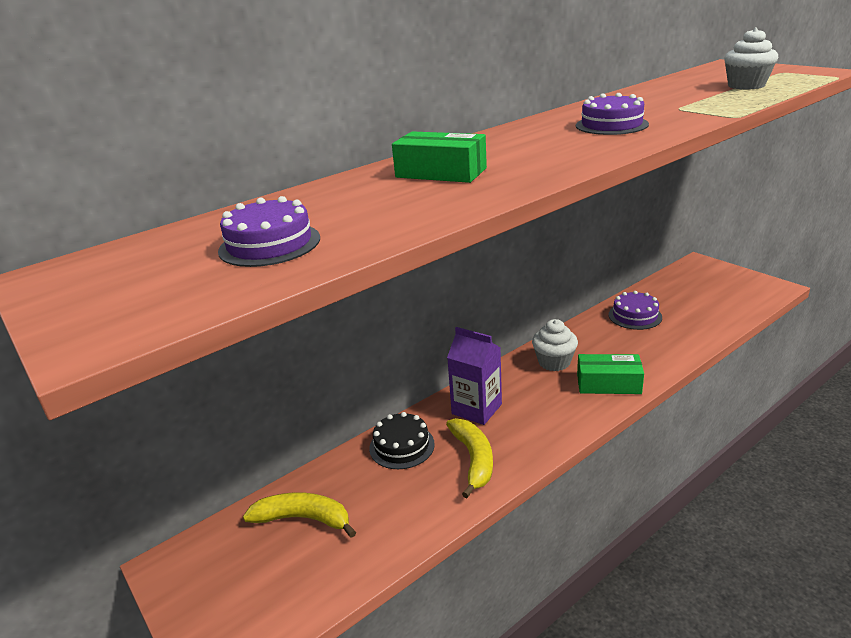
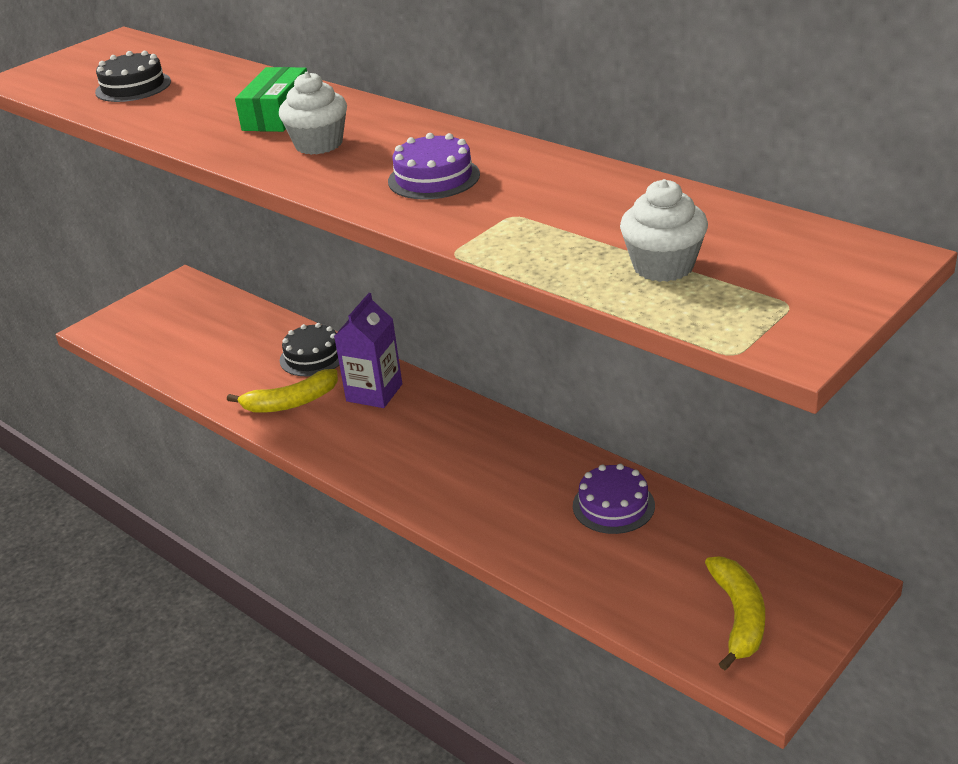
camera: 80 degrees right, 5 degrees up
purple cake [218,196,320,267] -> black cake [95,51,171,102]
yellow banana [243,492,356,538] -> yellow banana moved to [705,556,765,670]
white cupcake [532,319,578,371] -> white cupcake moved to [279,72,347,155]
green box [577,354,644,394] -> none

